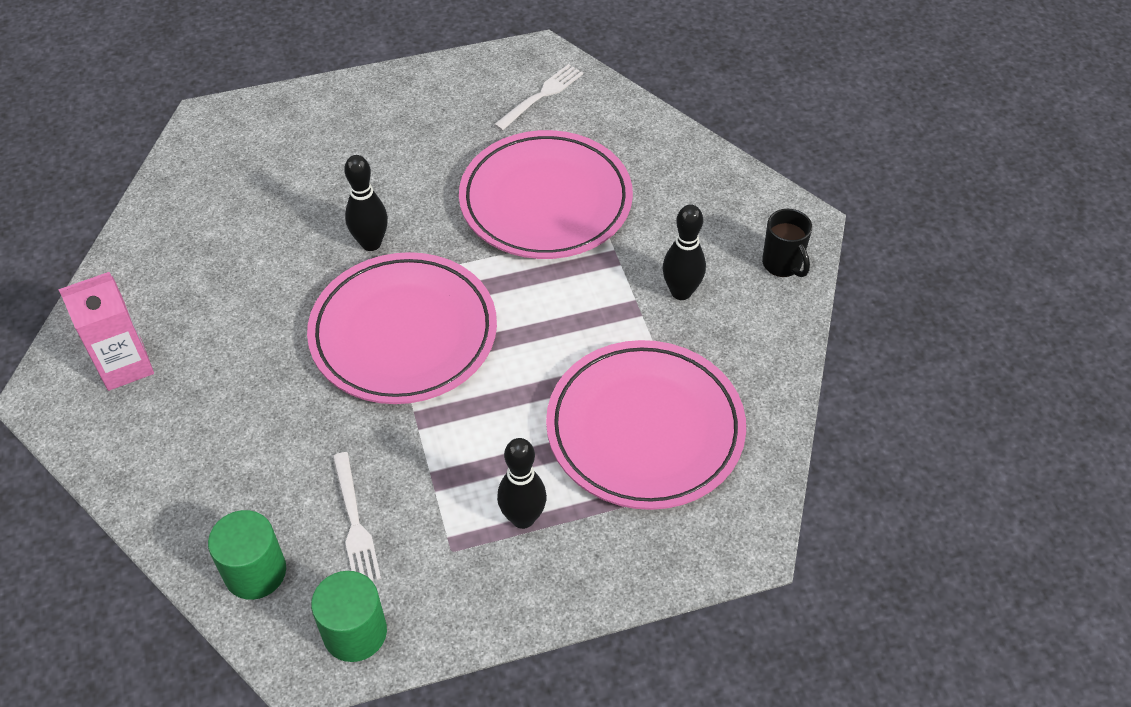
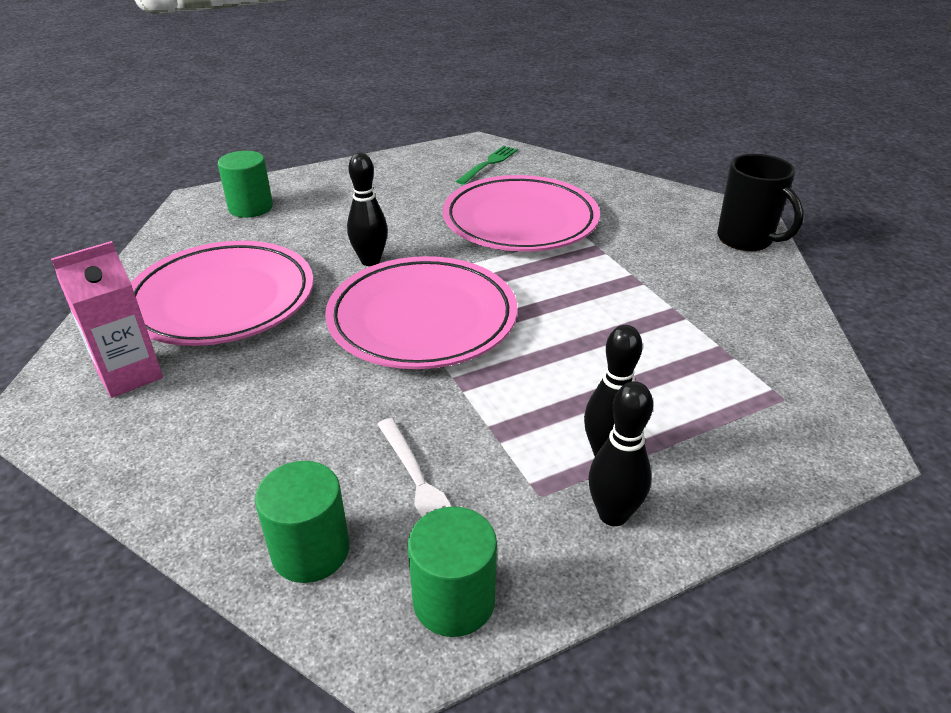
camera: 10 degrees left, 15 degrees down
white fork [494,64,583,131] -> green fork [456,146,518,185]
pink plate [546,340,746,510] -> pink plate moved to [131,241,314,346]
black bowling pin [663,204,706,300] -> black bowling pin moved to [588,381,653,526]
black mug [762,209,812,277] -> black mug [717,154,804,251], size x1.51
none -> green cylinder [218,151,273,218]

